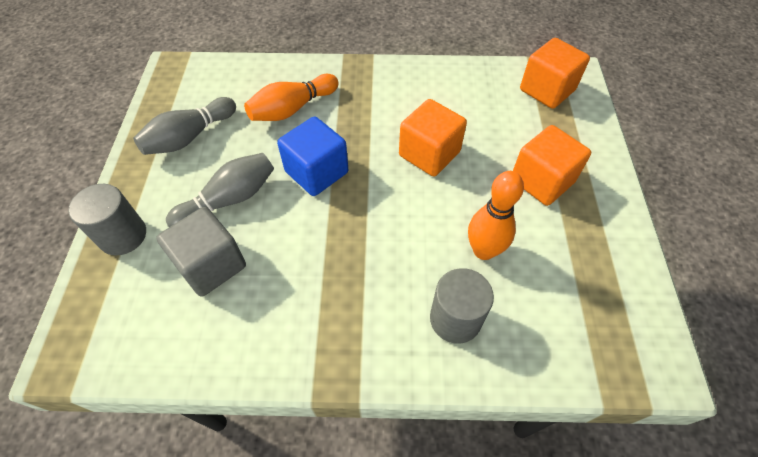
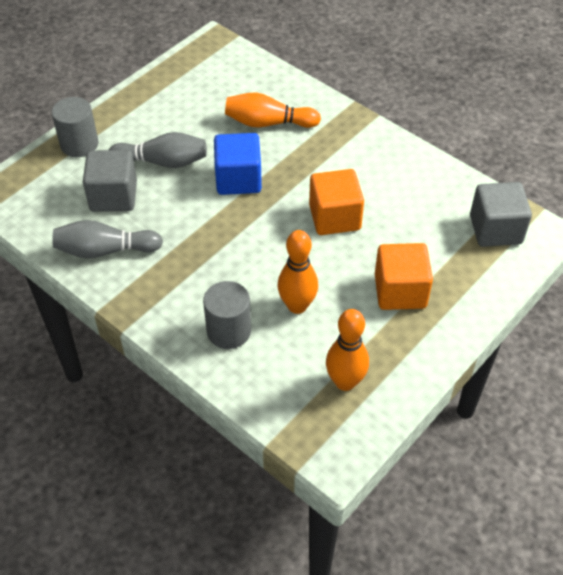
camera: 40 degrees right, 5 degrees down
grey bowling pin [133,97,236,155] -> grey bowling pin moved to [52,220,163,258]
orange cube [520,38,590,109] -> grey cube [470,182,532,247]
none -> orange bowling pin [326,309,369,391]

